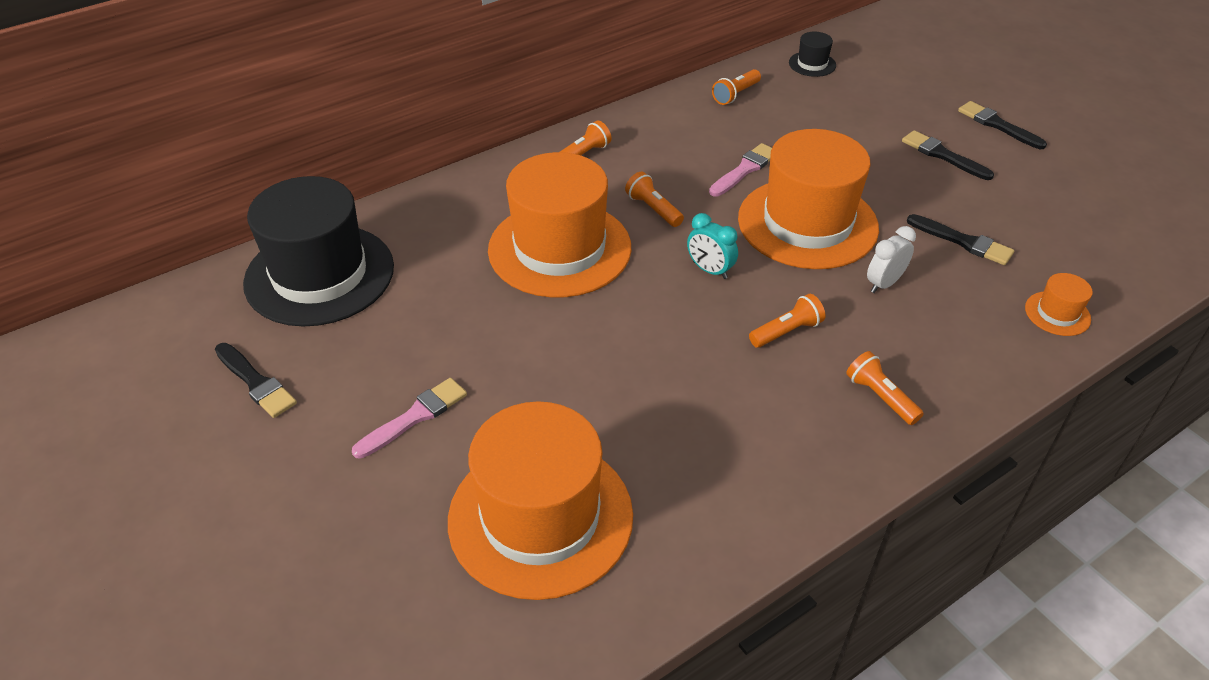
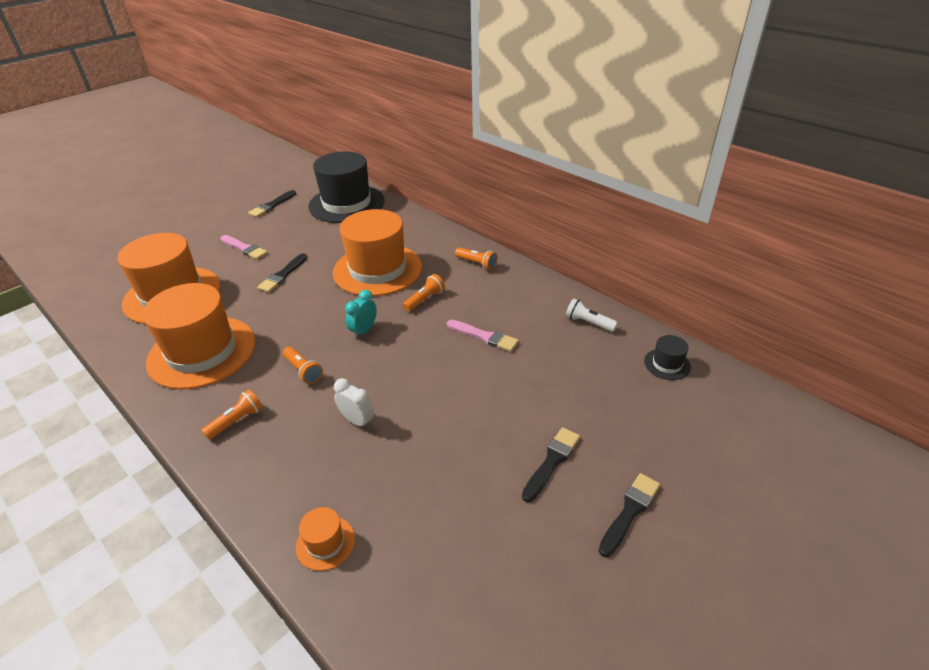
camera: 80 degrees right, 5 degrees down
orange flashlight [712,69,761,105] -> white flashlight [566,299,618,332]
orange hat [738,129,879,269] -> orange hat moved to [142,283,255,389]
black brush [907,214,1014,265] -> black brush moved to [257,253,307,293]

